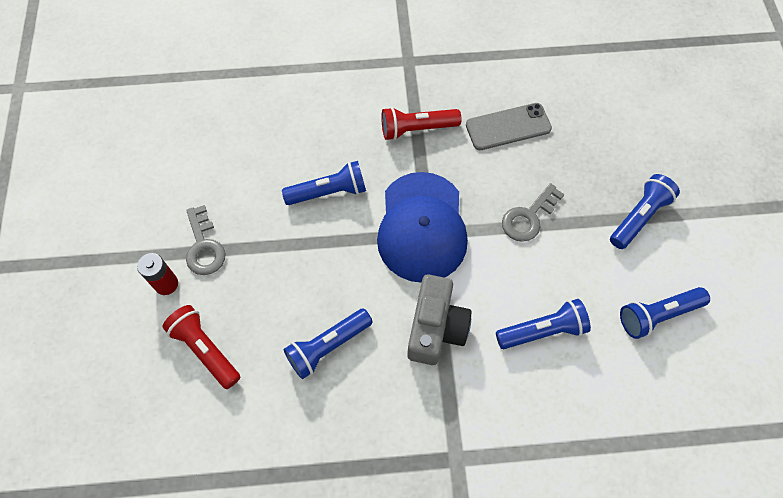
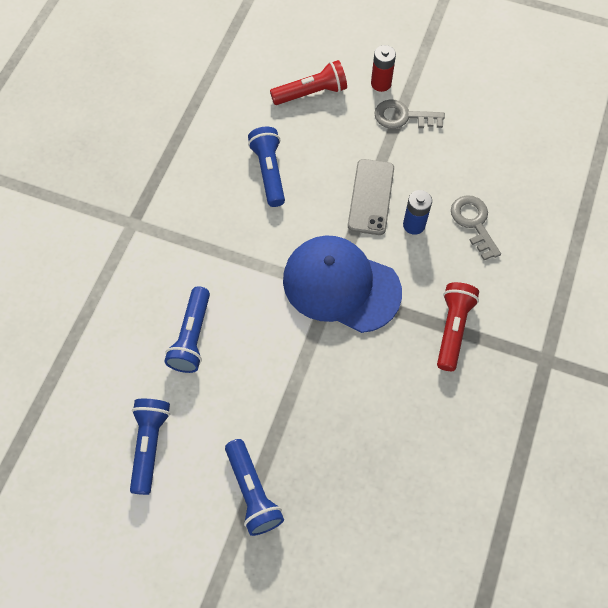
camera: 115 degrees right, 0 degrees up
blue flashlight [282,161,366,205] -> blue battery [403,190,432,235]
grey camera [407,274,471,365] -> none
grey phone [466,103,552,150] -> grey phone moved to [348,159,394,235]
grey key [502,183,564,242] -> grey key moved to [451,195,501,260]

